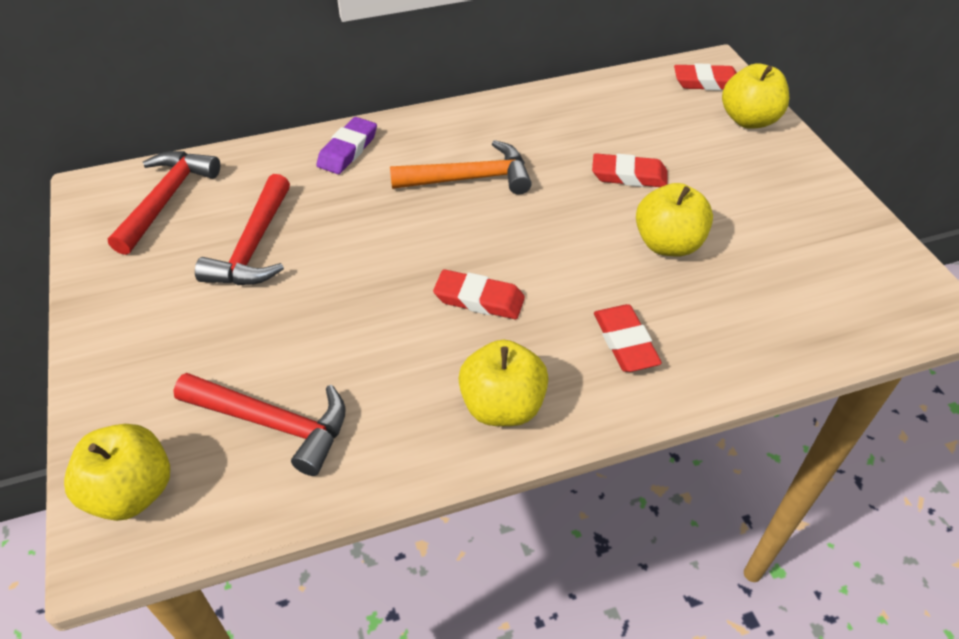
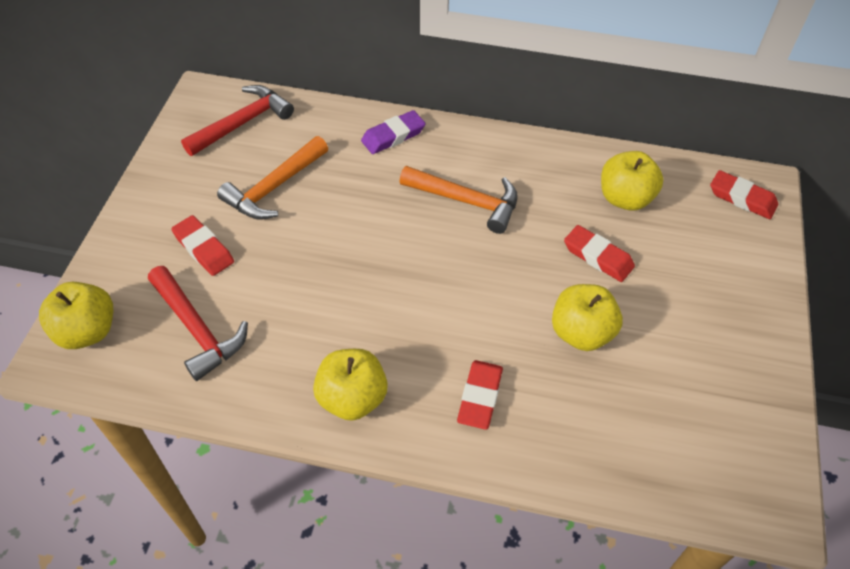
camera: 30 degrees right, 5 degrees up
red hammer [195,174,290,285] -> orange hammer [217,136,328,220]
red eraser [433,269,525,319] -> red eraser moved to [171,215,234,276]
yellow apple [722,63,789,129] -> yellow apple moved to [601,151,664,210]

